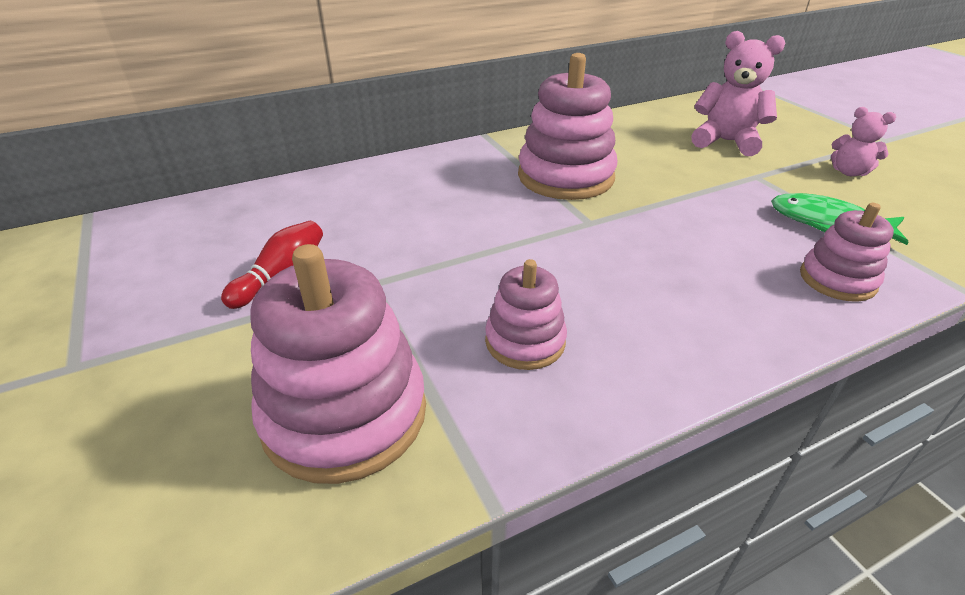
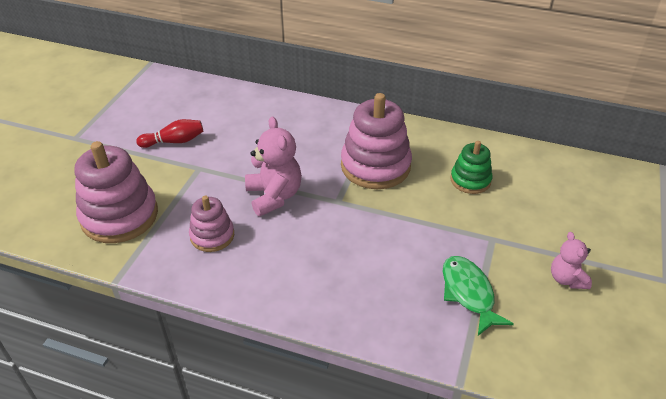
camera: 45 degrees right, 5 degrees up
pink teddy bear [691,31,785,156] -> pink teddy bear moved to [245,116,302,216]
pink stacking toy [800,203,894,302] -> none
none -> green stacking toy [450,141,492,194]

